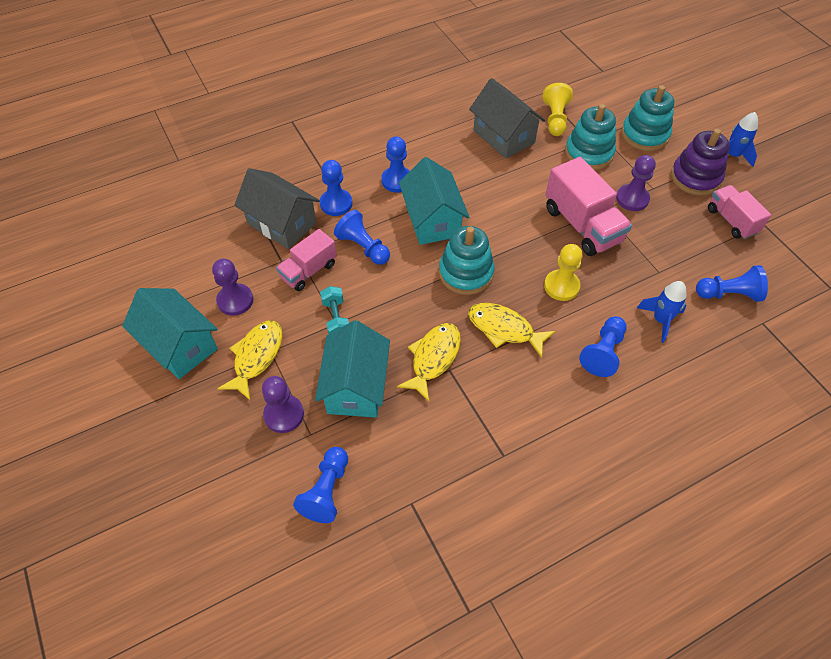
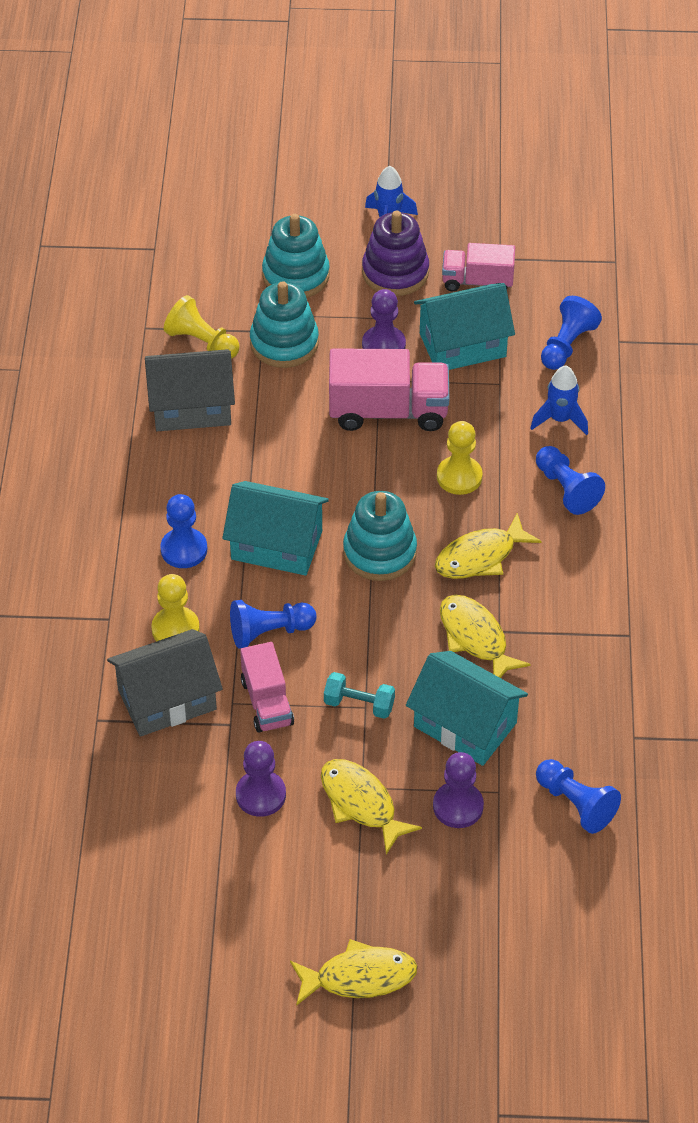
camera: 60 degrees left, 5 degrees down
turquoise house [122,288,218,379] -> turquoise house moved to [414,283,515,370]
blue pawn [320,160,352,216] -> yellow pawn [151,574,200,642]
none -> yellow fish [290,939,418,1006]

